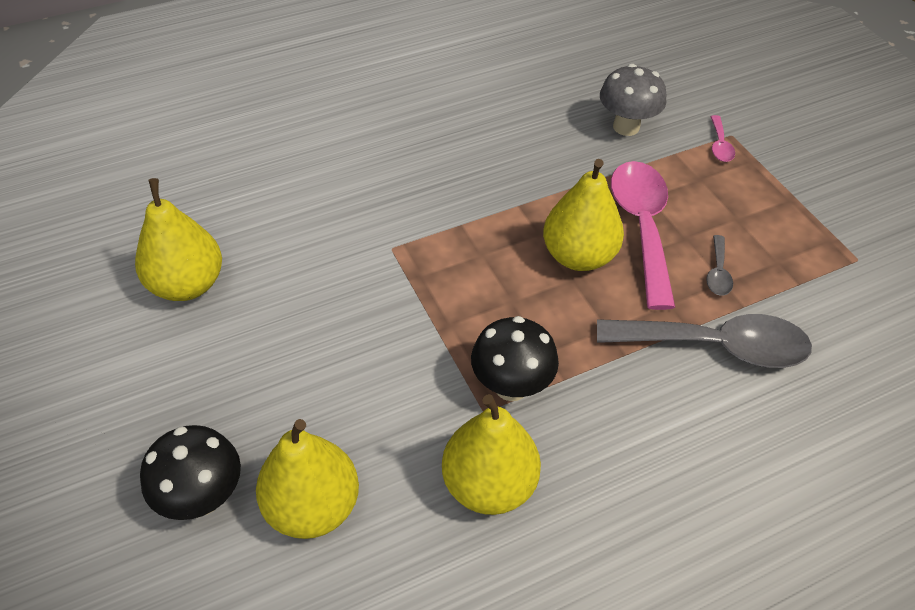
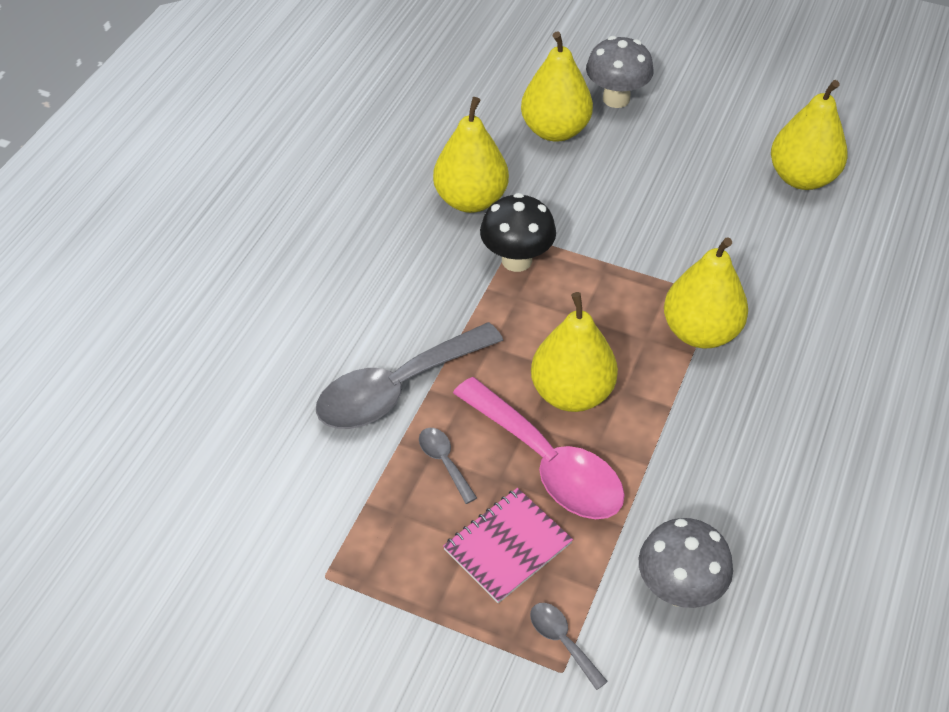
camera: 140 degrees right, 0 degrees up
black mushroom [140,425,241,520] -> grey mushroom [586,36,653,108]
pink spoon [710,115,735,162] -> grey spoon [530,603,608,690]
none -> pink notebook [443,488,573,603]
none -> yellow pear [664,238,748,348]

